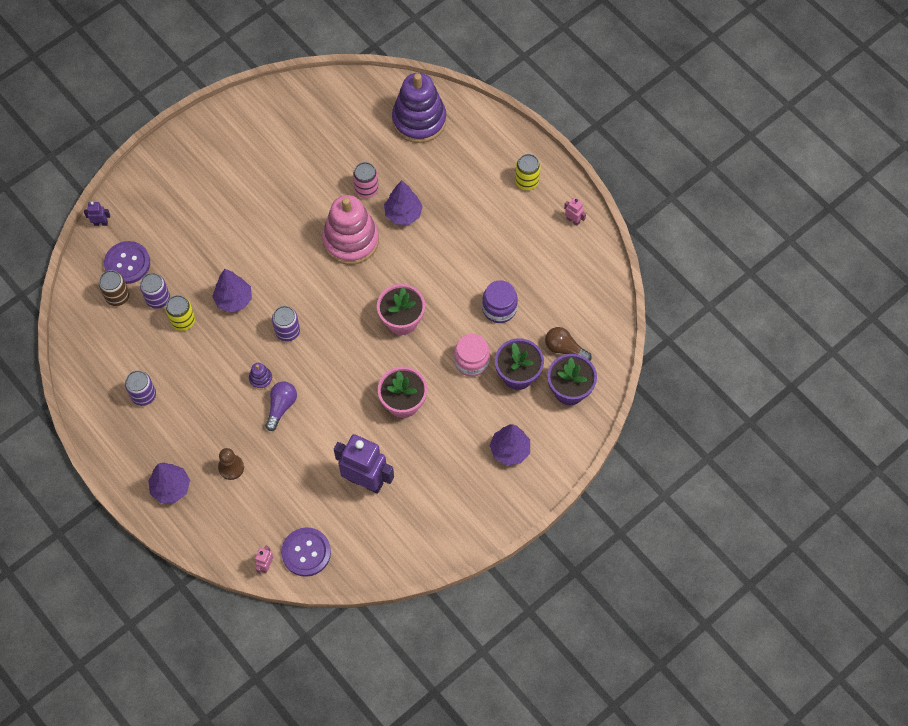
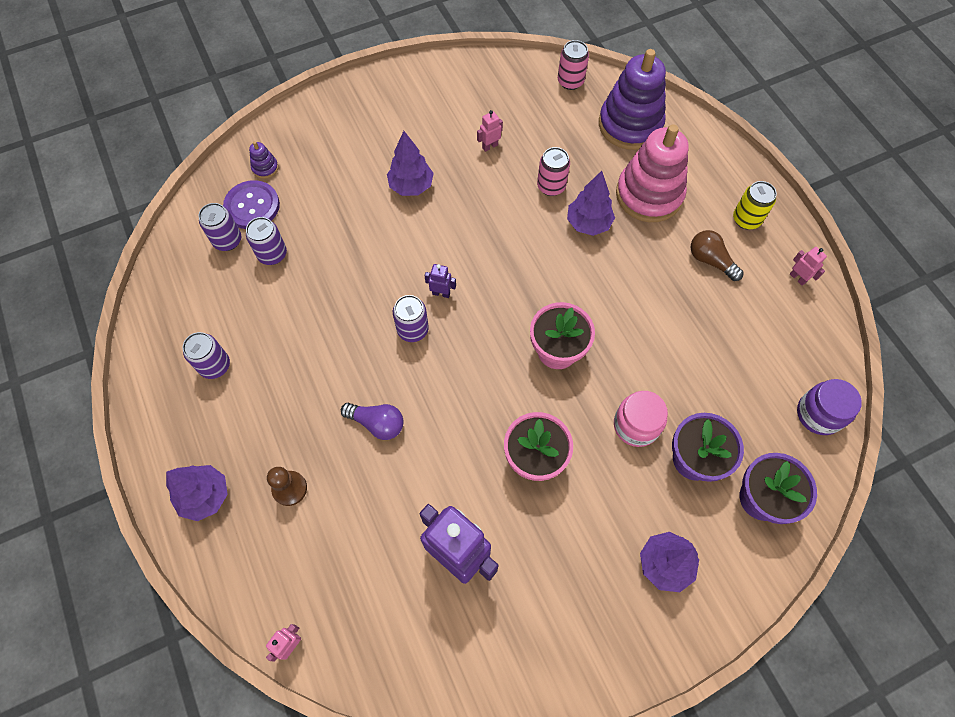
camera: 15 degrees right, 0 degrees up
purple robot [84,202,110,226] -> purple robot moved to [424,264,456,298]
brown can [99,270,130,306] -> purple can [199,203,241,251]
yellow can [165,295,195,331] -> none
purple tree [212,269,252,313] -> purple tree moved to [387,131,434,196]
purple stacking toy [249,363,273,390] -> purple stacking toy moved to [249,141,279,179]
purple light bulb [265,381,297,431] -> purple light bulb turned 75 degrees clockwise [341,403,404,440]
purple button [281,527,331,577] -> none
pink stacking toy [322,195,379,265] -> pink stacking toy moved to [616,124,689,222]
purple jar [482,280,518,323] -> purple jar moved to [797,379,862,435]
brown light bulb [545,327,592,361] -> brown light bulb moved to [690,230,744,281]
none -> pink robot [477,110,503,152]
none -> pink can [558,40,589,90]

